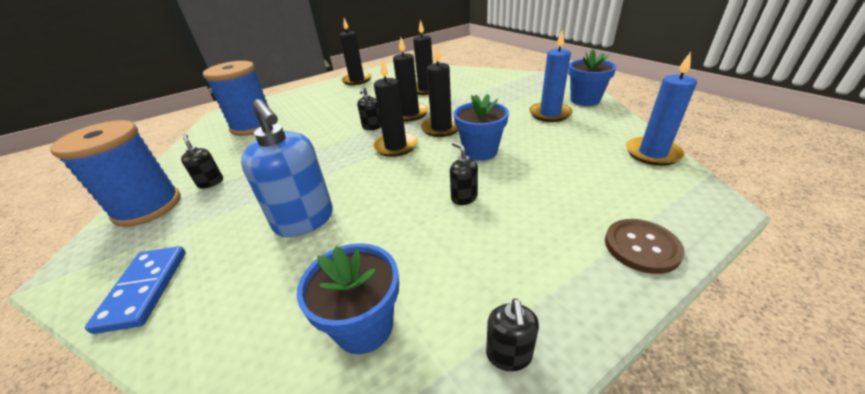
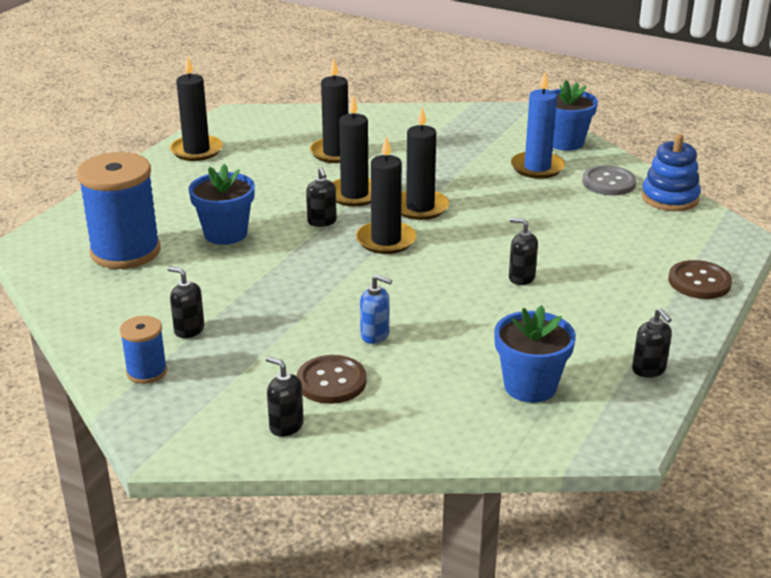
camera: 30 degrees left, 5 degrees down
blue spool [50,120,181,227] -> blue spool [120,316,167,384], size x0.50
blue domino [85,246,186,334] -> black soap dispenser [266,356,304,437]
blue soap dispenser [241,99,333,237] -> blue soap dispenser [360,274,392,344], size x0.48
blue flower pot [453,94,509,161] -> blue flower pot moved to [189,164,255,245]
blue candle [626,52,697,166] -> blue stacking toy [641,134,701,211]
none -> brown button [296,355,366,404]
none -> grey button [582,165,637,196]

